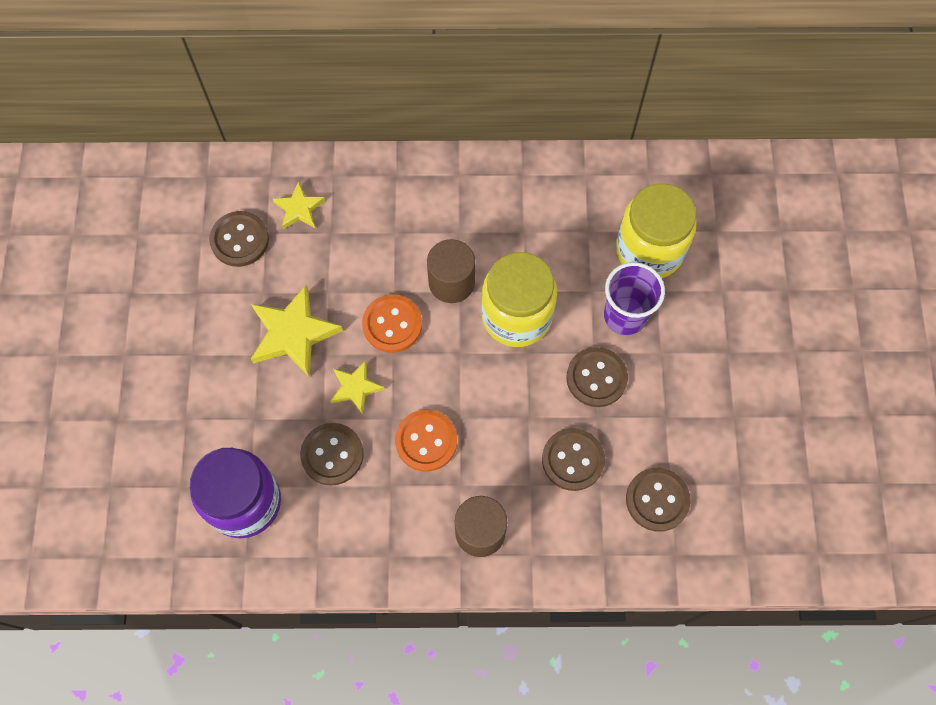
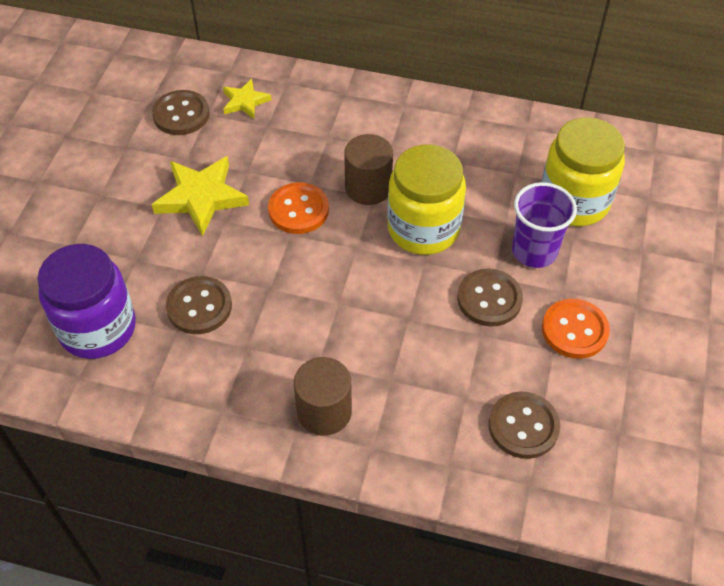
camera: 15 degrees right, 15 degrees down
yellow star [330,360,384,415] -> none
orange button [395,410,457,472] -> orange button moved to [542,299,610,359]
brown button [542,428,605,491] -> none

